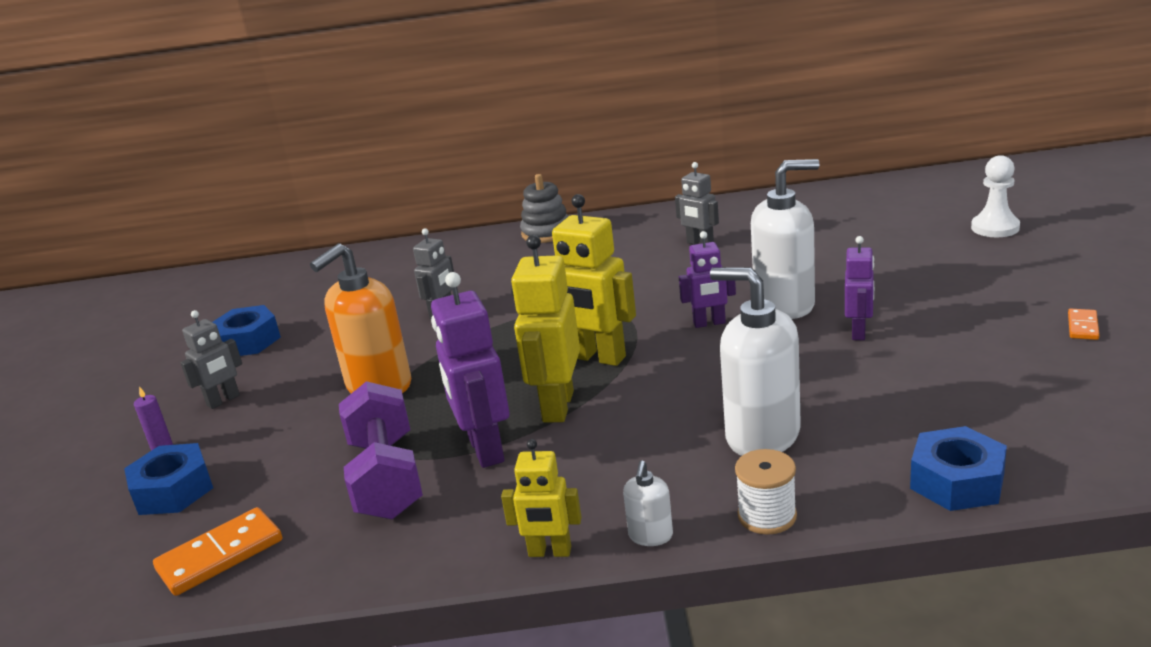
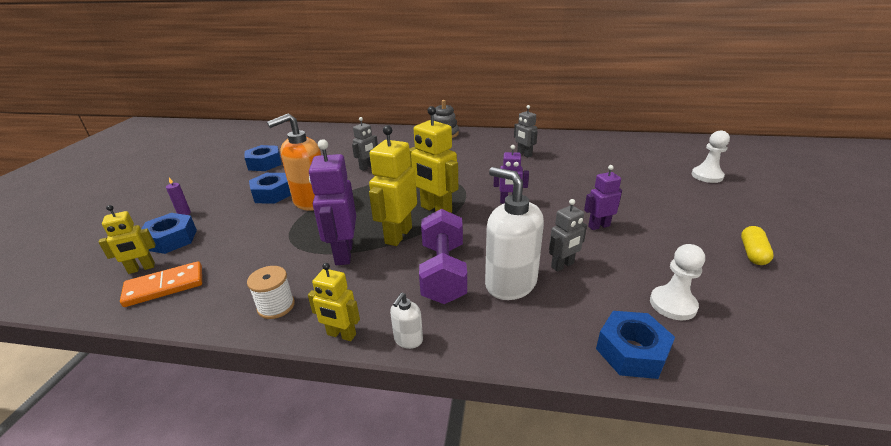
camera: 10 degrees right, 5 degrees up
grey robot [181,310,242,409] -> grey robot moved to [549,199,587,271]
purple dumbbell [339,381,423,520] -> purple dumbbell moved to [419,209,467,304]
white spool [735,449,797,535] -> white spool moved to [247,266,295,319]
white soap dispenser [751,159,820,319] -> none
purple robot [845,236,874,340] -> purple robot turned 135 degrees counterclockwise [584,165,622,230]
orange domino [1068,309,1099,340] -> yellow capsule [741,226,774,265]
none -> yellow robot [98,205,156,274]
none -> blue nut [249,173,291,204]
none -> white pawn [650,244,705,320]

